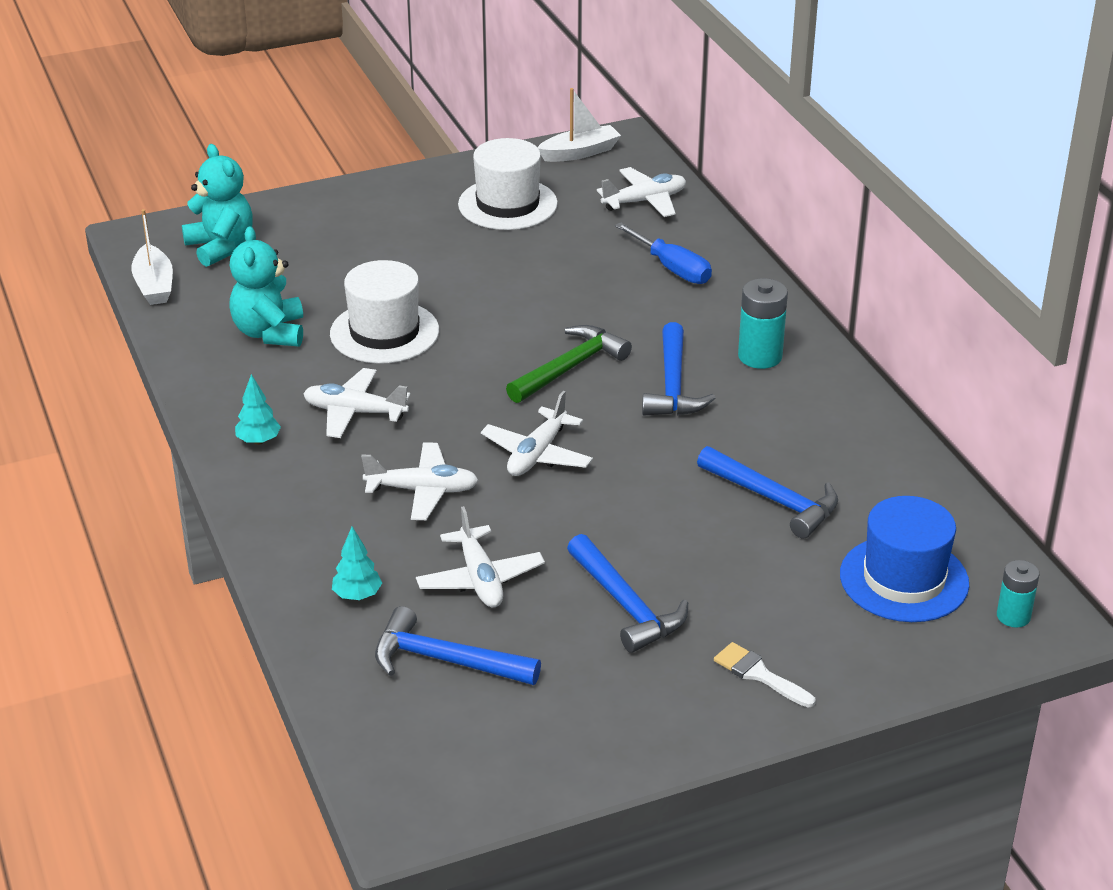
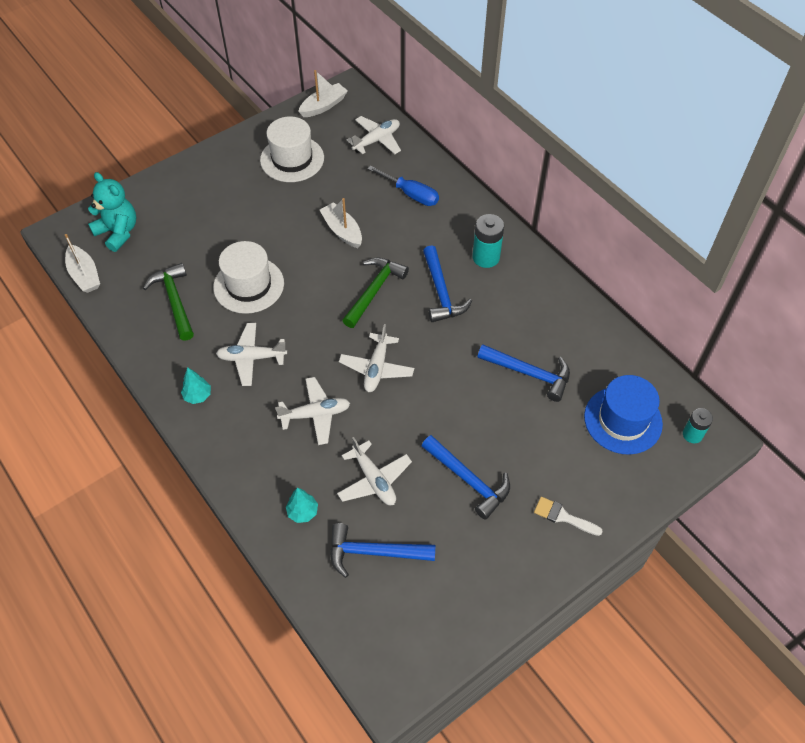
camera: 15 degrees left, 20 degrees up
turquoise teddy bear [229,226,303,347] -> green hammer [143,263,194,341]
none -> white boat [320,198,362,248]

